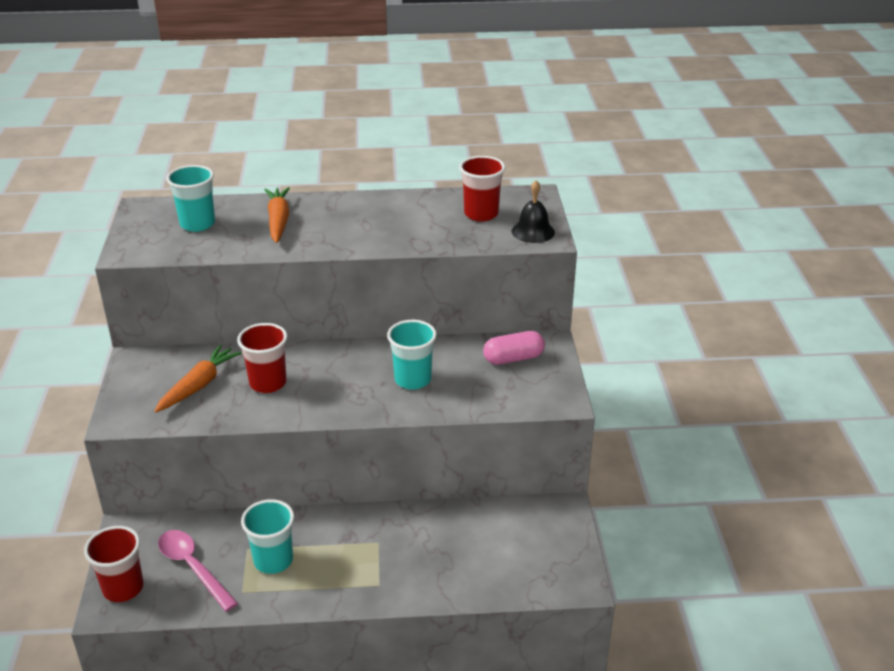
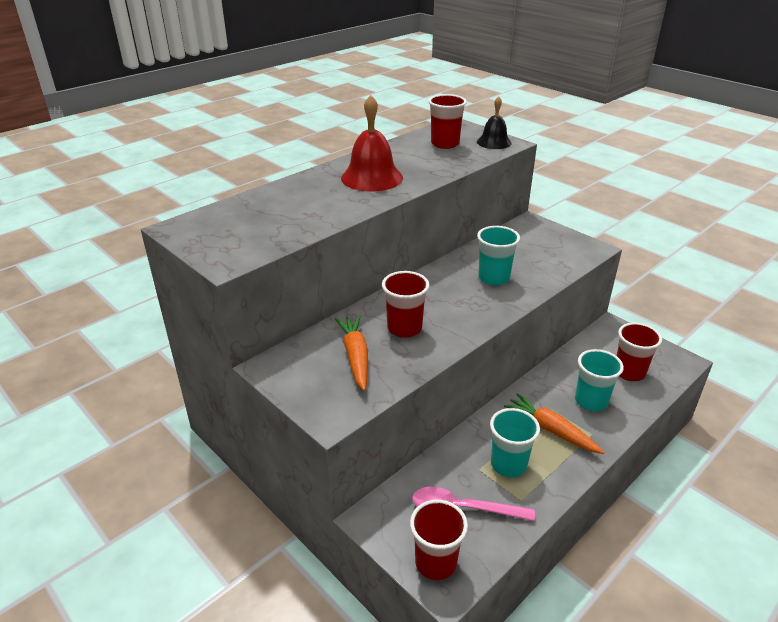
camera: 40 degrees left, 0 degrees up
turquoise cup [166,165,215,232] -> turquoise cup moved to [575,349,624,411]
orange carrot [264,187,290,243] -> orange carrot moved to [504,393,604,454]
pink capsule [483,331,545,365] -> none
none -> red bell [341,95,403,192]
none -> red cup [617,323,662,381]

